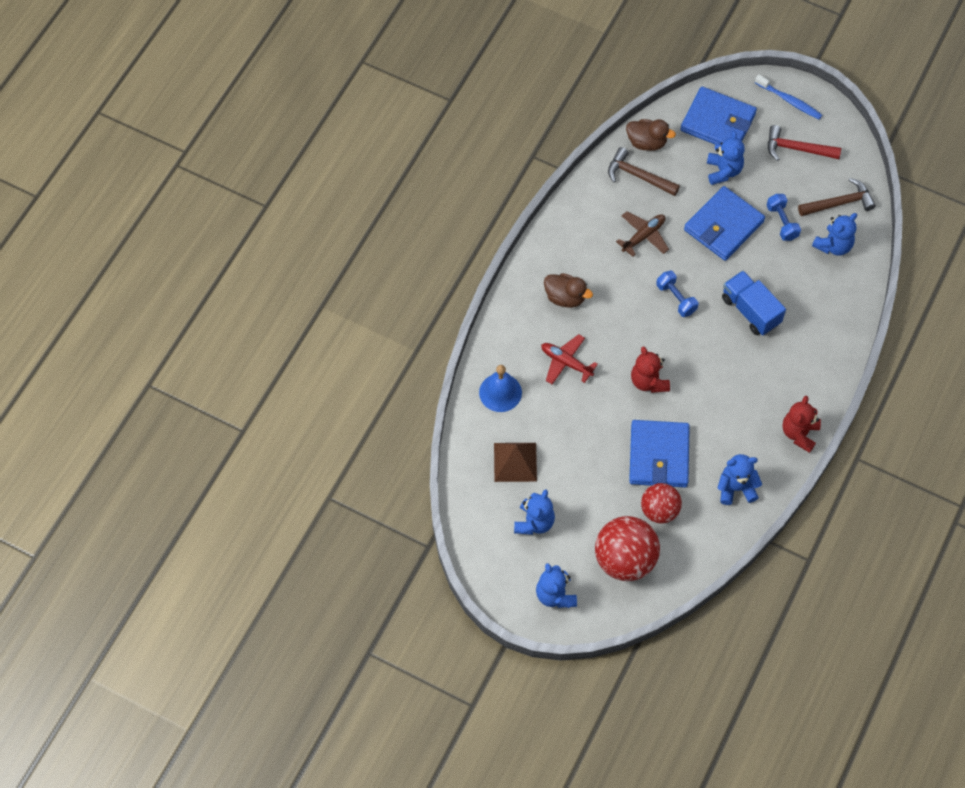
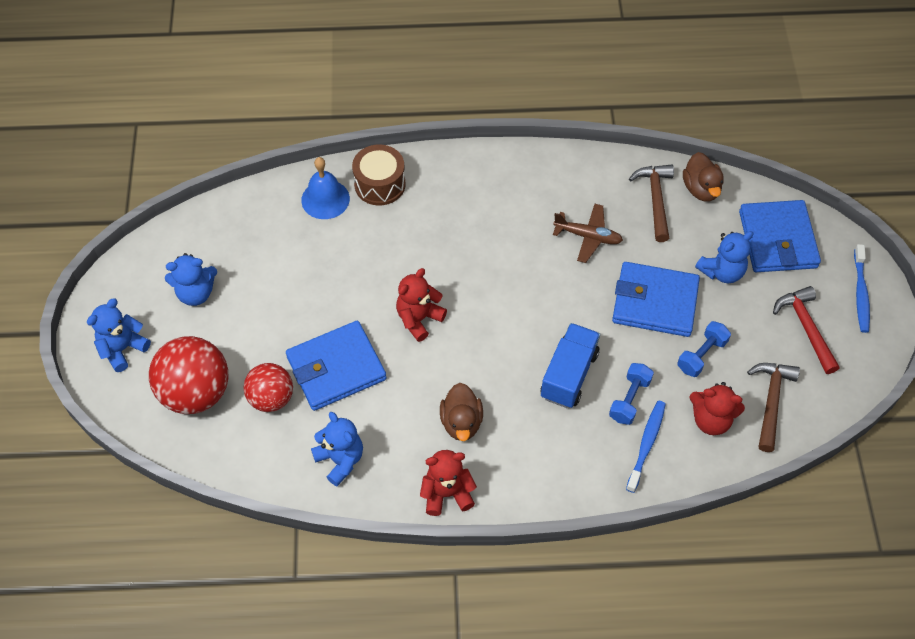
camera: 60 degrees right, 5 degrees down
brown pyramid [494,443,537,482] -> none
red plane [541,334,598,384] -> none
brown duck [544,273,593,308] -> brown duck moved to [440,383,483,441]
blue dumbbell [656,271,698,317] -> blue dumbbell moved to [609,363,654,425]
brown hammer [798,178,876,216] -> brown hammer turned 120 degrees counterclockwise [747,363,800,452]
blue teddy bear [812,213,857,256] -> red teddy bear [689,382,745,435]
none -> brown drum [352,145,405,206]
none -> blue toothbrush [626,401,666,493]

